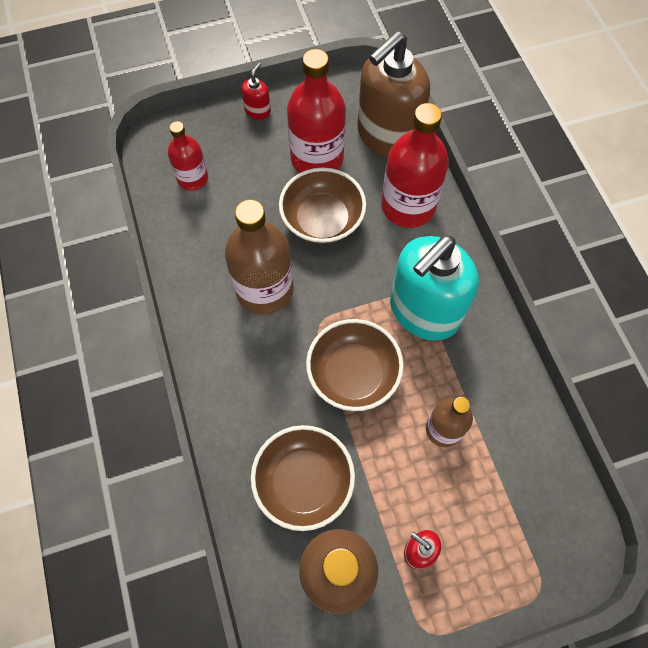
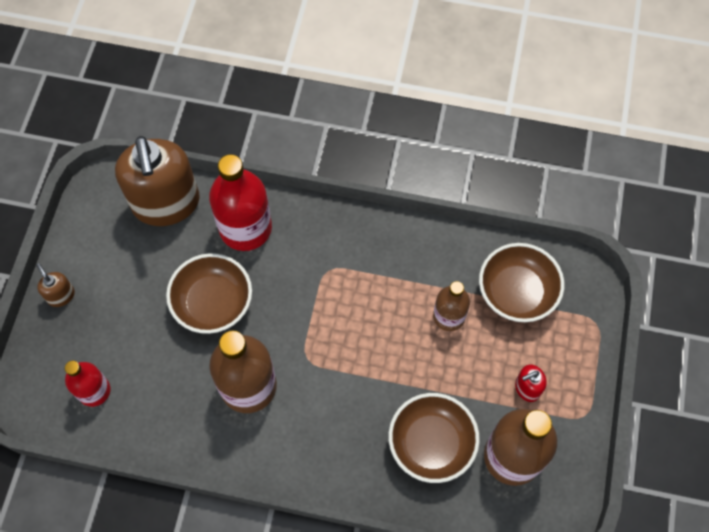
camera: 60 degrees left, 0 degrees up
red soap dispenser [241,63,271,119] -> brown soap dispenser [36,263,75,307]
red bottle [287,49,346,173] -> none
brown bowl [306,319,404,411] -> brown bowl moved to [479,243,564,322]
turquoise soap dispenser [390,236,479,341] -> none

